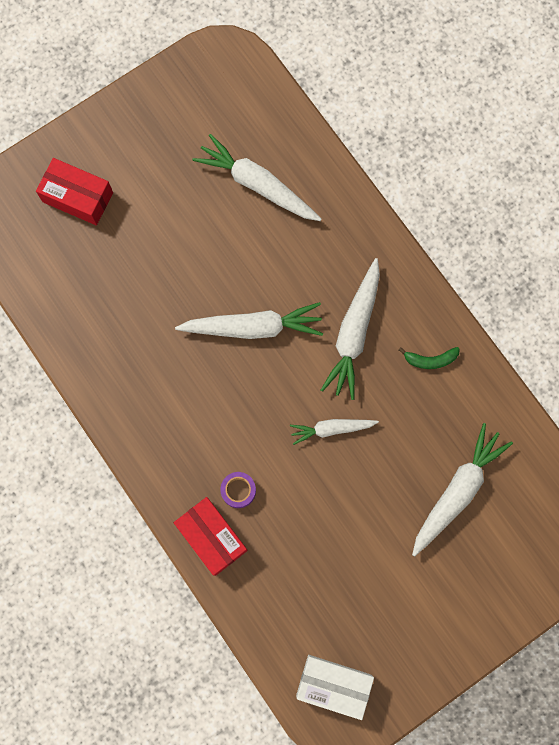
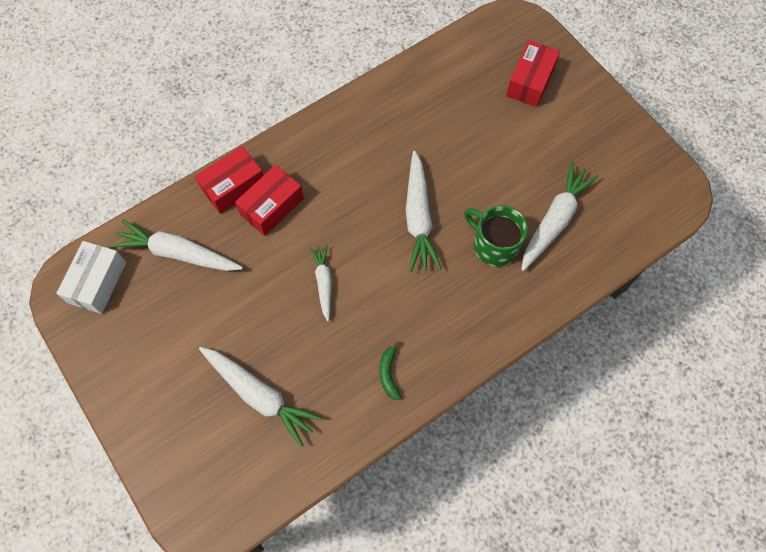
camera: 90 degrees right, 10 degrees down
purple tape [220,472,256,508] -> red box [235,165,304,236]
white carrot [321,258,380,400] -> white carrot moved to [110,219,243,271]
none -> green mug [464,205,528,267]

